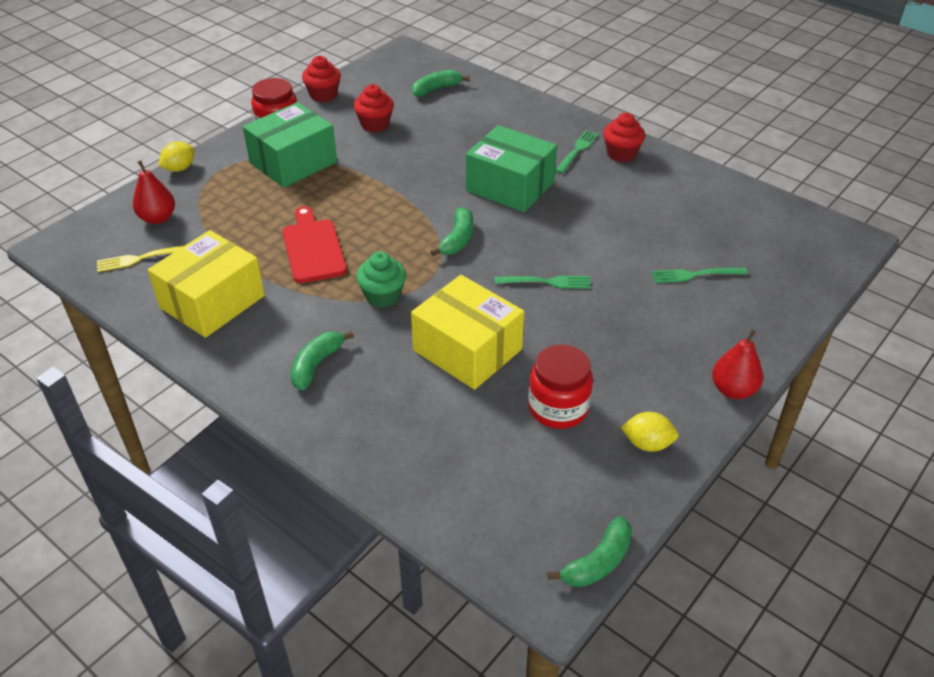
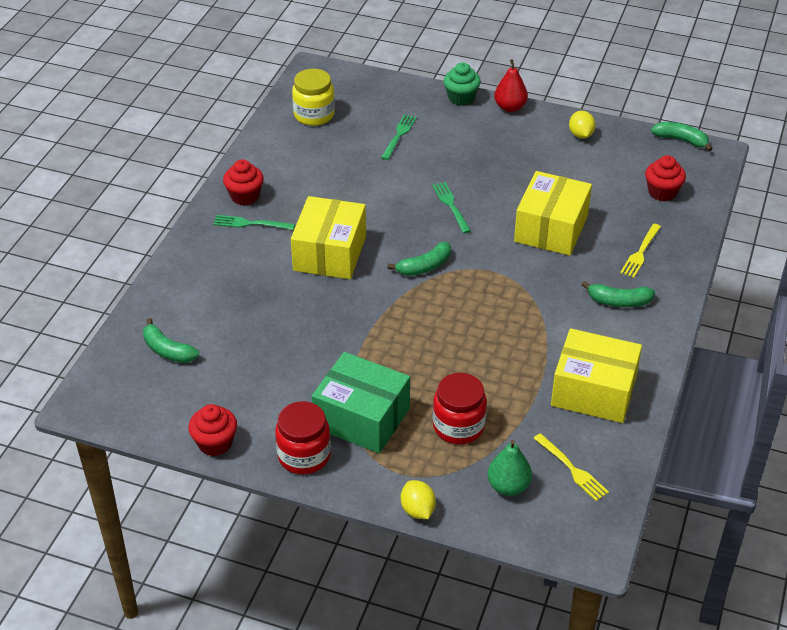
camera: 110 degrees left, 0 degrees up
red pear [133,160,175,224] -> green pear [487,440,532,496]
yellow lemon [159,141,195,172] -> yellow lemon turned 45 degrees clockwise [401,480,436,519]
red cutting board [282,206,347,283] -> none
red cupcake [354,84,394,132] -> red cupcake moved to [645,155,686,201]
green cupcake [356,252,406,308] -> green cupcake moved to [444,62,481,106]
green banana [430,207,473,256] -> green banana turned 150 degrees clockwise [388,242,451,276]
green box [466,125,557,212] -> yellow box [291,196,366,279]
red jar [528,344,593,429] -> red jar moved to [433,373,487,444]
green fork [651,267,748,283] -> green fork turned 135 degrees counterclockwise [381,114,417,160]
none -> yellow jar [292,69,335,126]
none -> yellow fork [620,224,661,278]

